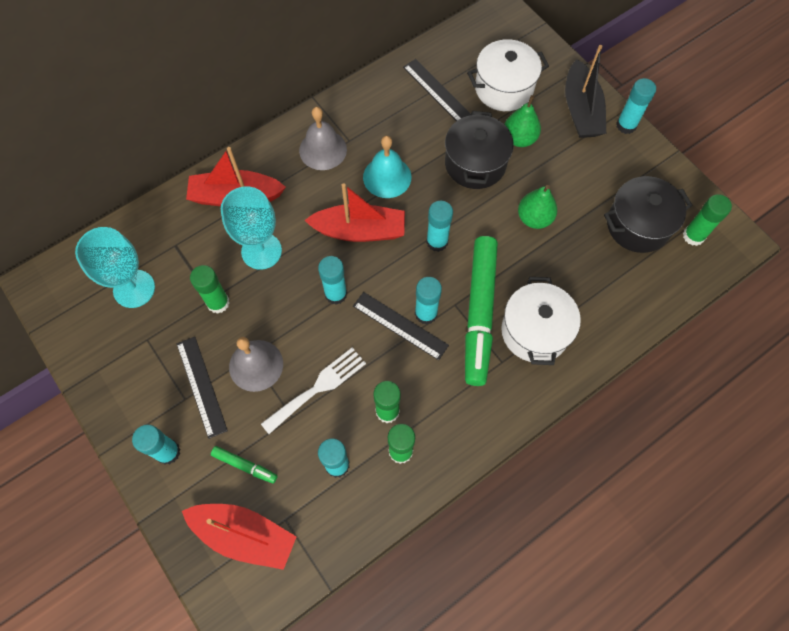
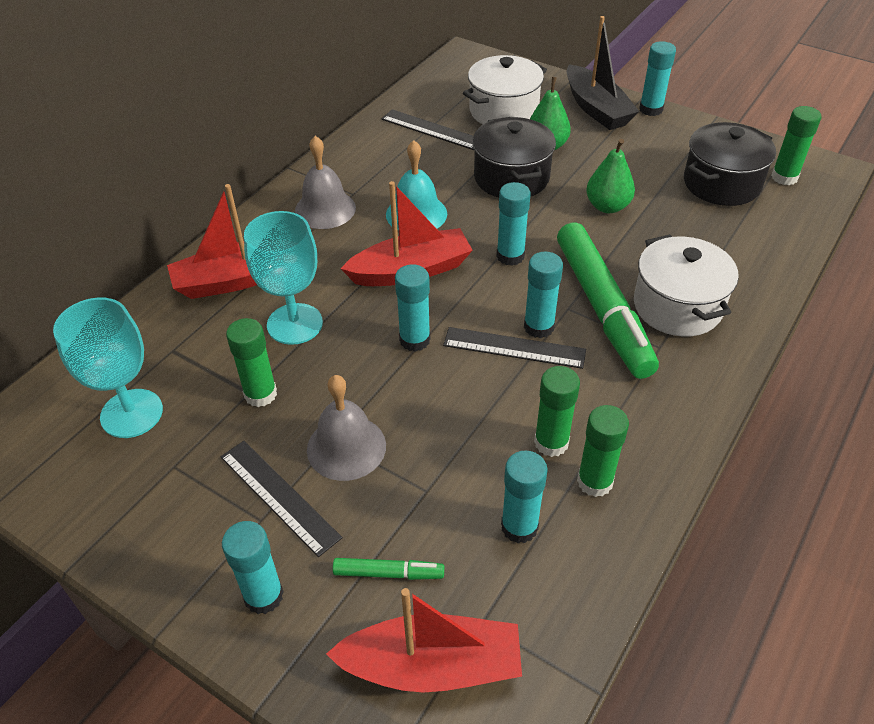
camera: 20 degrees left, 20 degrees down
white fork [261,348,366,434] -> none

